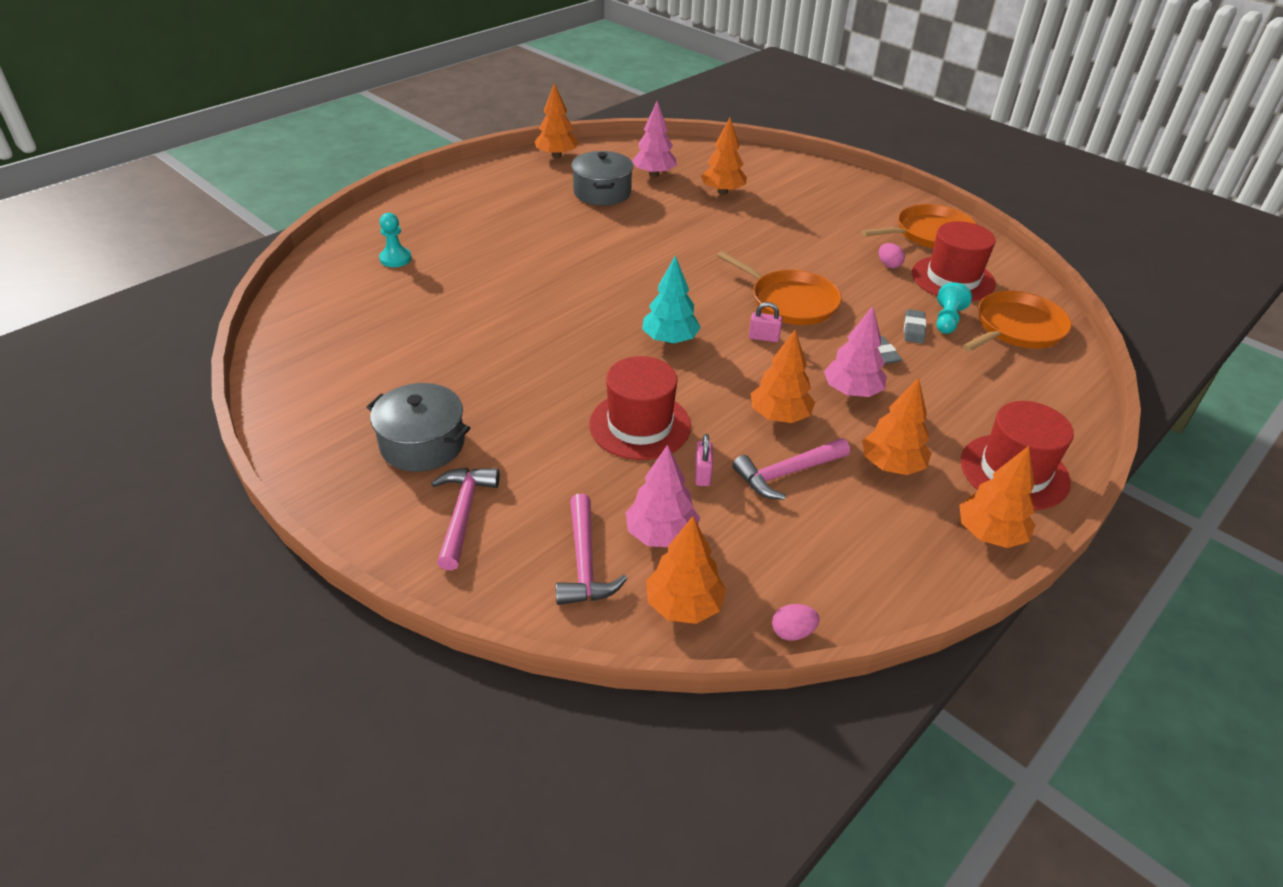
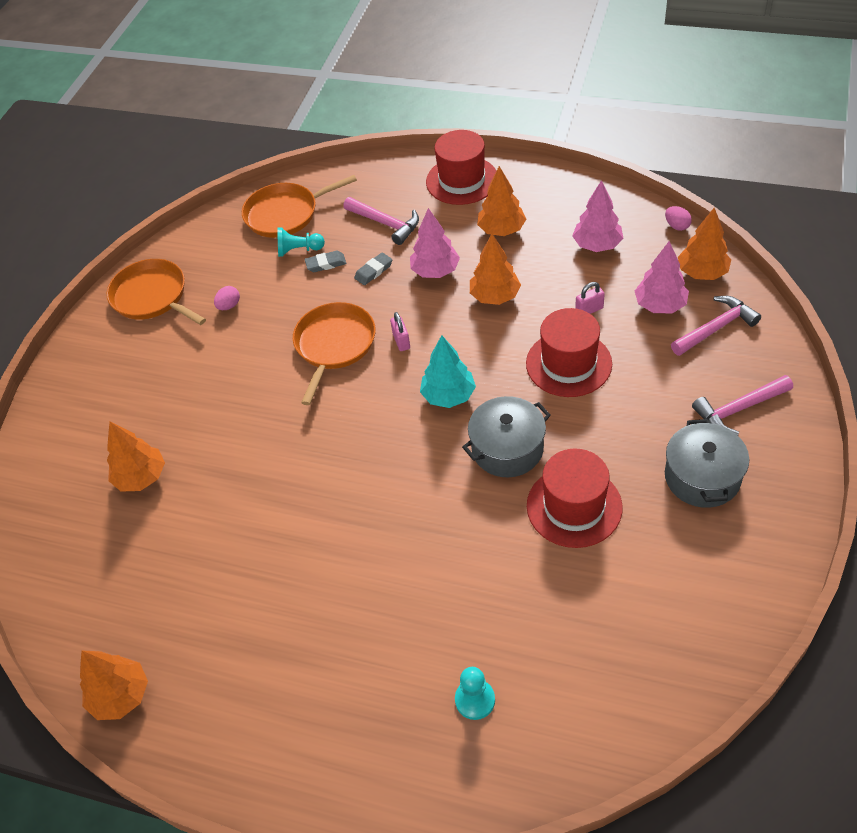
camera: 110 degrees left, 10 degrees up
grey pot [571,151,633,206] -> grey pot moved to [462,396,551,477]
pink tree [632,101,677,177] -> pink tree moved to [572,180,623,252]
pink hammer [732,438,850,500] -> pink hammer moved to [343,197,419,245]
red hat [912,221,996,301] -> red hat moved to [527,449,622,548]
orange tree [959,446,1035,548] -> none
orange pan [962,291,1072,352] -> orange pan turned 45 degrees counterclockwise [242,175,357,238]

